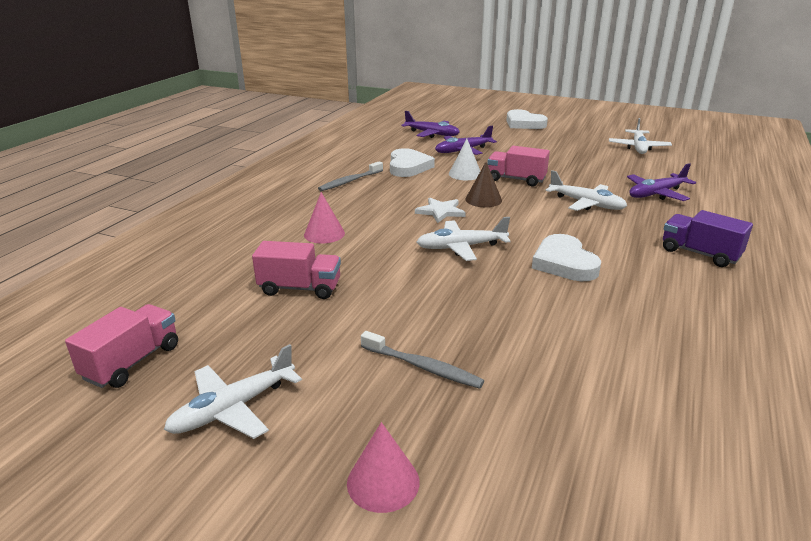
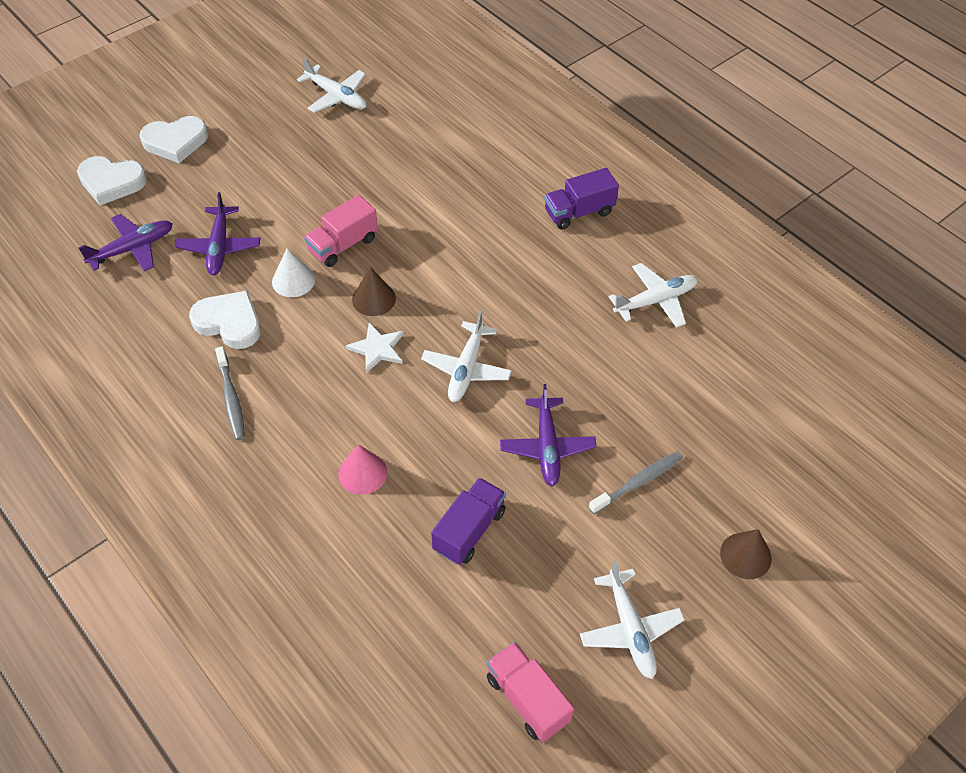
camera: 65 degrees left, 25 degrees up
pink truck [252,241,341,299] -> purple truck [431,477,506,565]
pink cone [347,422,419,513] -> brown cone [720,529,772,579]
white heart [532,234,601,281] -> white heart moved to [77,156,147,205]
white plane [545,170,627,211] -> white plane moved to [609,263,698,328]
purple plane [627,163,696,201] -> purple plane moved to [500,384,597,487]

